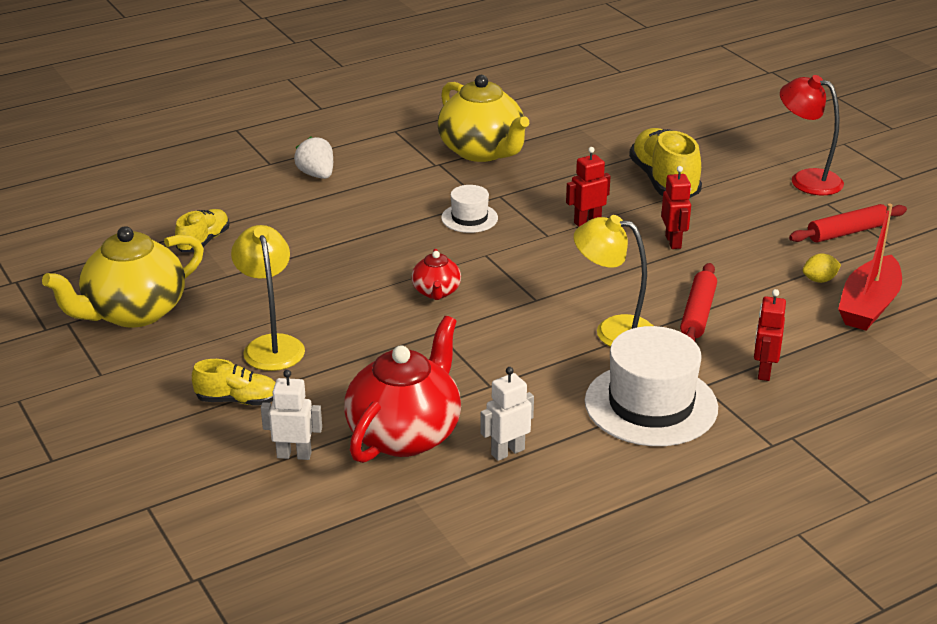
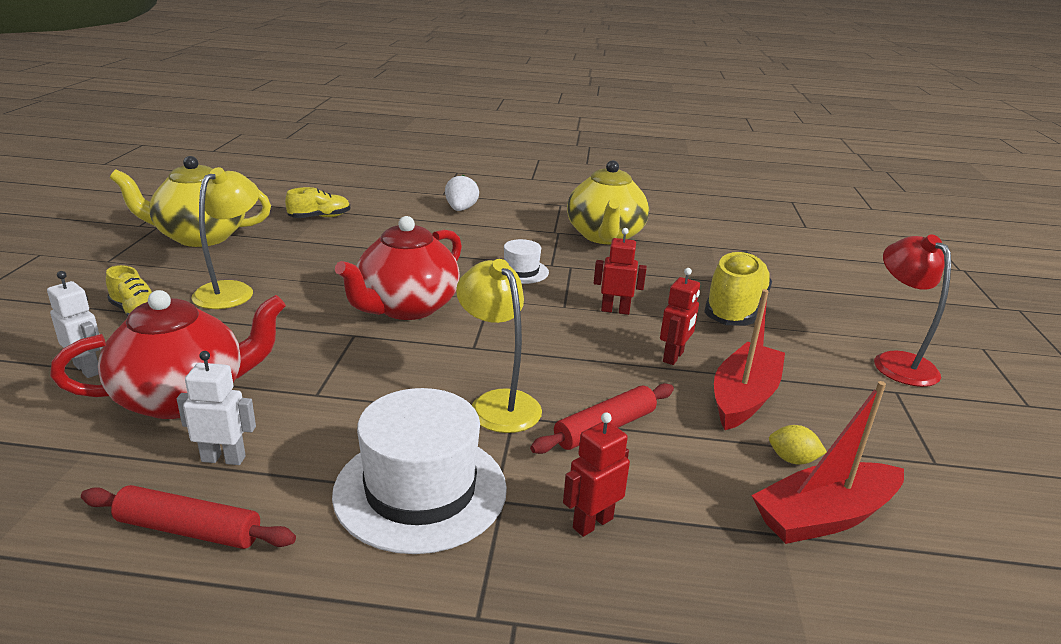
camera: 35 degrees right, 5 degrees down
red teapot [411,249,461,300] -> red teapot [335,216,462,320], size x2.03
red rolling pin [789,204,907,243] -> red rolling pin moved to [81,485,296,549]
none -> red boat [714,289,785,430]

